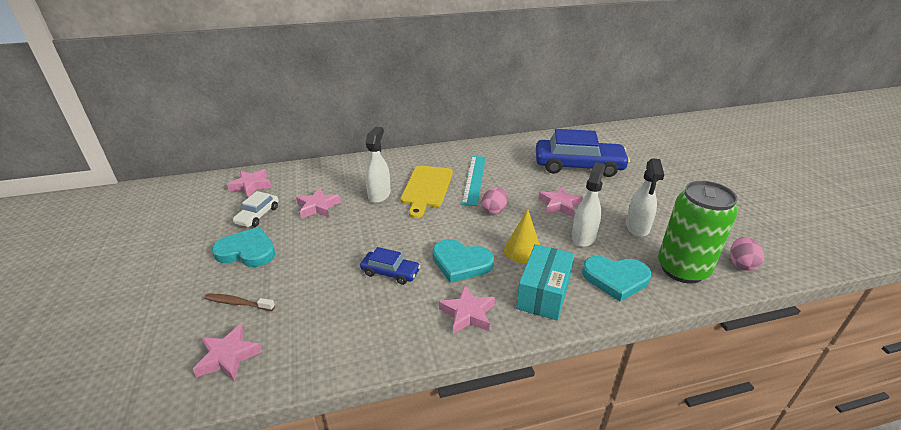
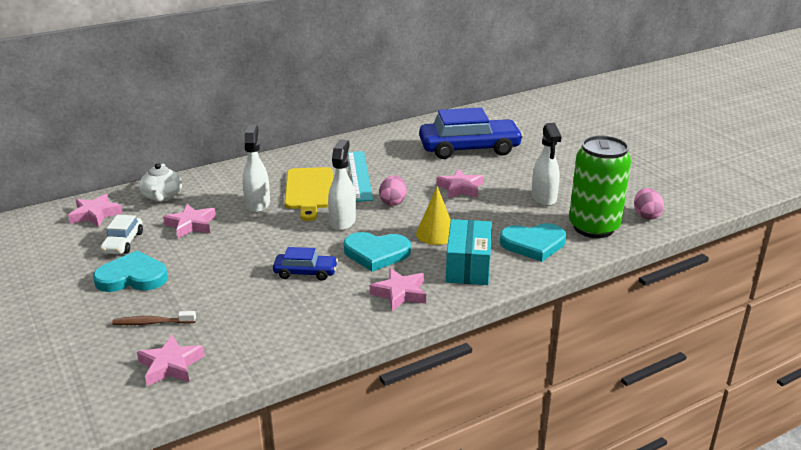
camera: 15 degrees left, 5 degrees down
white spray bottle [572,162,605,247] -> white spray bottle moved to [328,140,356,231]
none -> white teapot [139,163,182,202]

